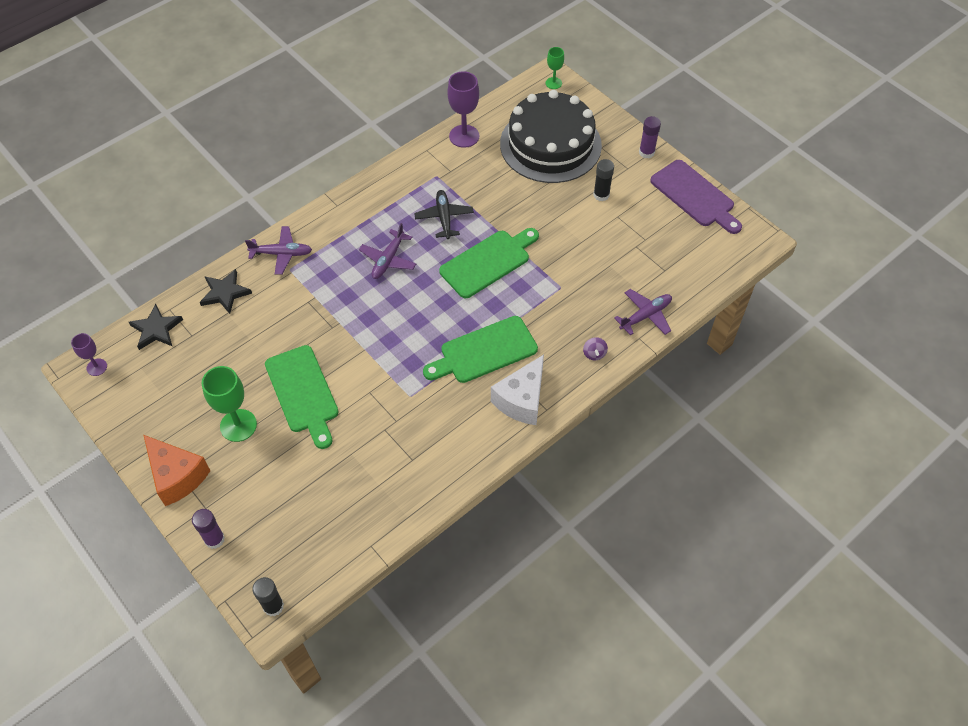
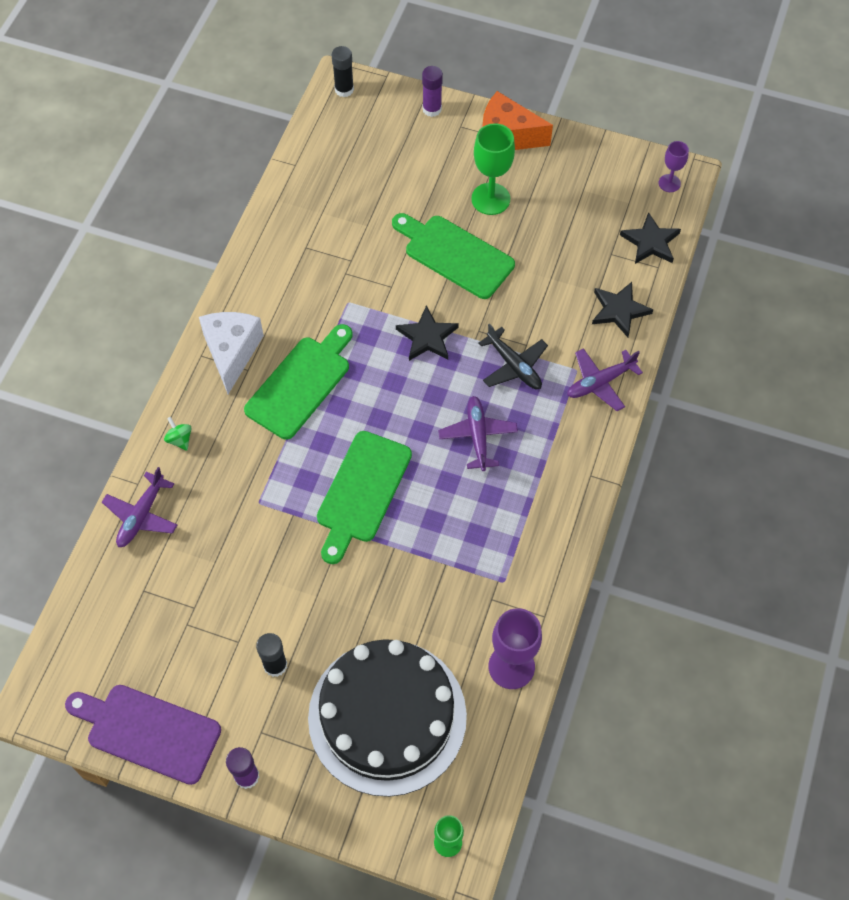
camera: 150 degrees right, 5 degrees up
black plane [414,190,474,239] -> black plane moved to [478,323,548,389]
purple spinning top [583,337,608,360] -> green spinning top [164,417,192,451]
none -> black star [396,305,459,361]

